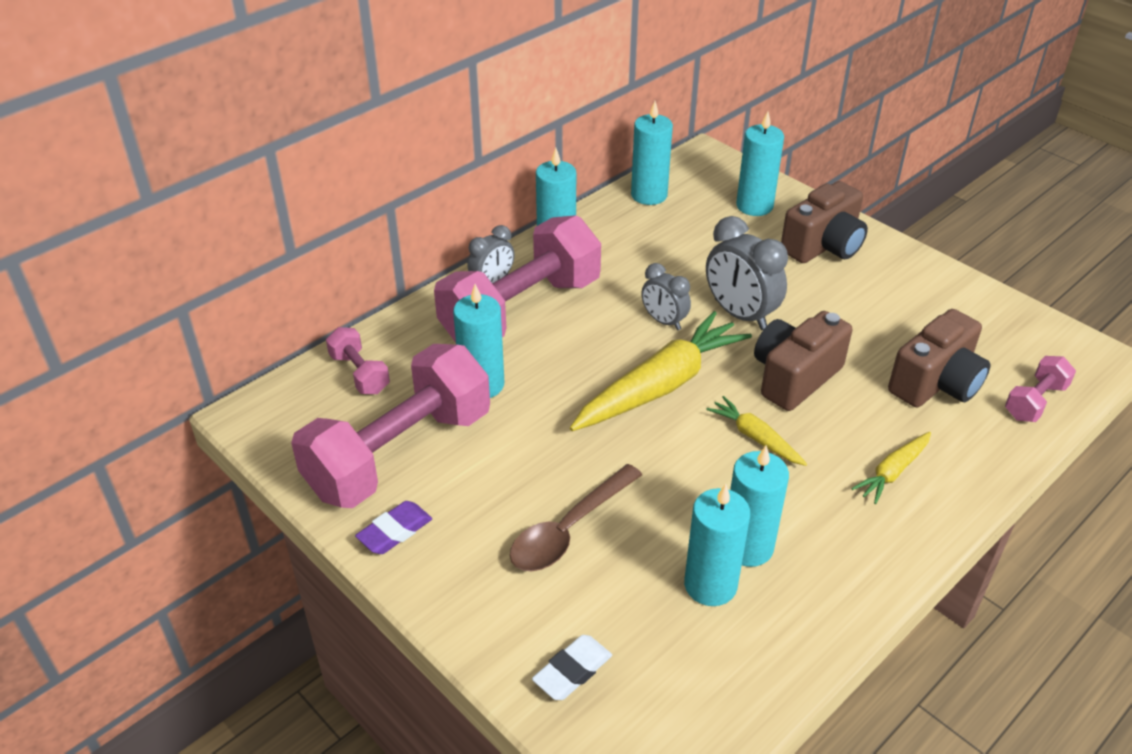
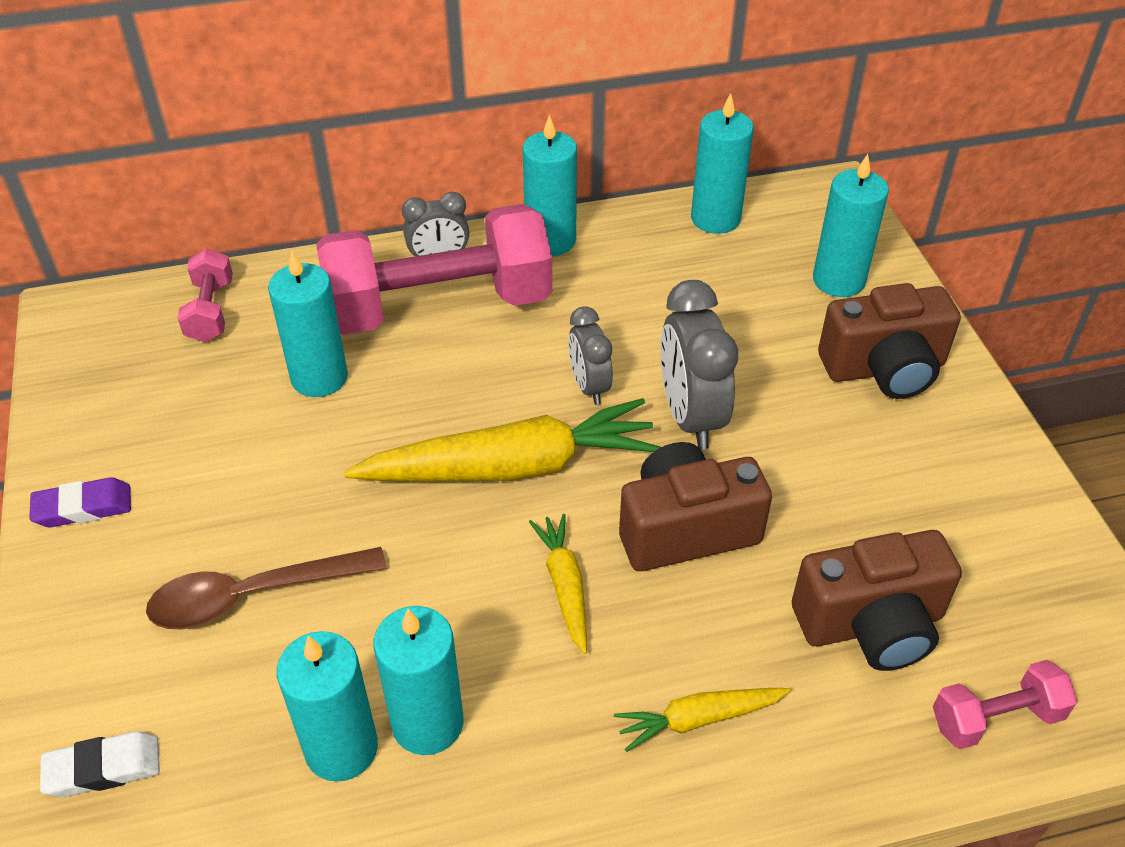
camera: 30 degrees right, 5 degrees up
pink dumbbell [291,344,490,508] -> none

